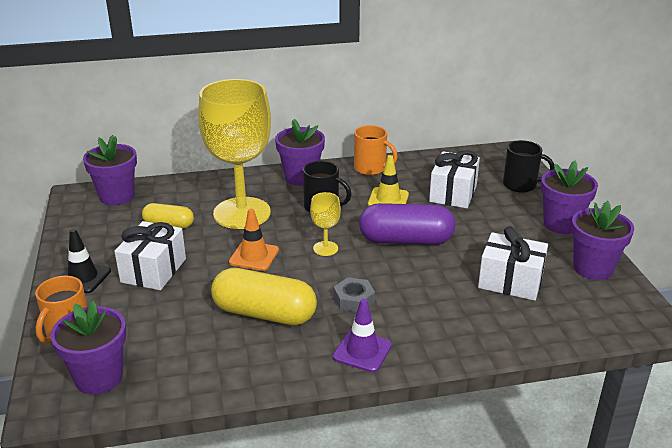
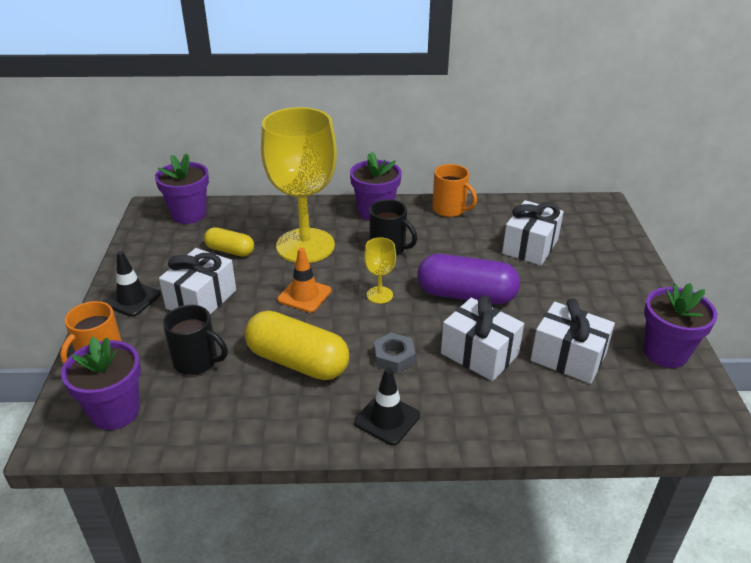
camera: 10 degrees right, 5 degrees up
purple traffic cone [333,299,392,372] -> black traffic cone [354,367,420,445]
yellow traffic cone [368,155,409,206] -> none
black mug [503,141,554,193] -> black mug moved to [163,305,228,375]
purple flower pot [541,161,598,234] -> none
none -> white gift [441,296,524,381]

